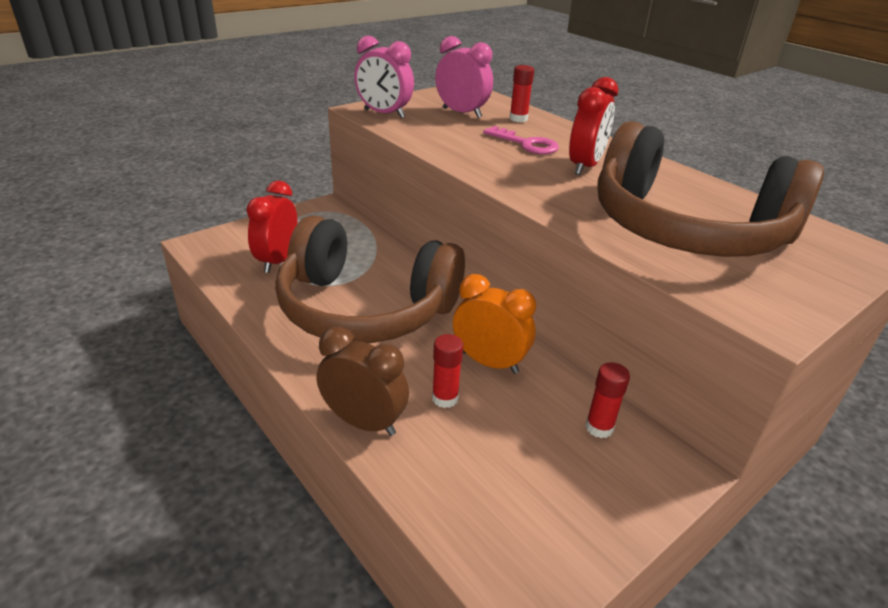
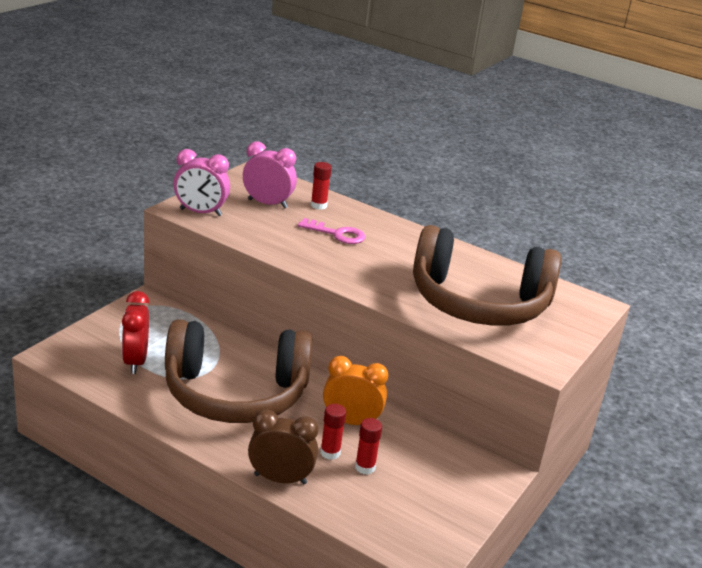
camera: 20 degrees left, 5 degrees down
red clock [569,77,618,175] -> none
red glue stick [585,362,630,438] -> red glue stick moved to [355,418,382,475]

